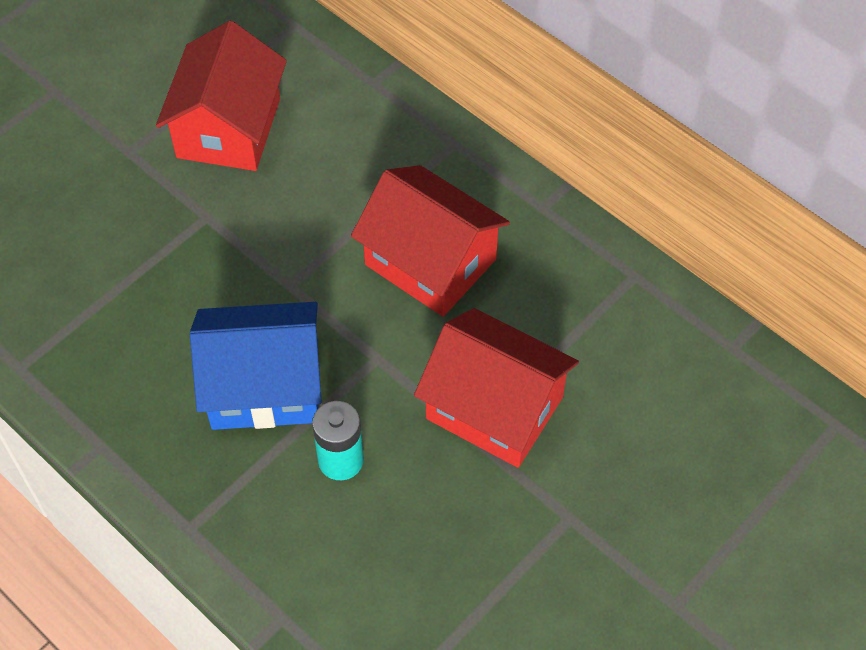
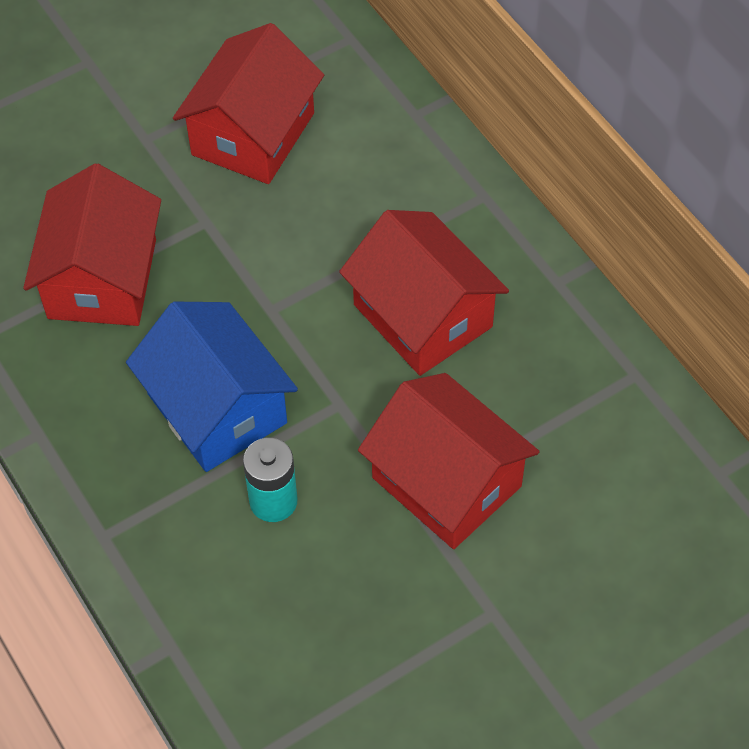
camera: 15 degrees right, 0 degrees up
blue house [190,302,322,430] -> blue house turned 45 degrees clockwise [126,302,298,472]
none -> red house [23,163,161,326]

